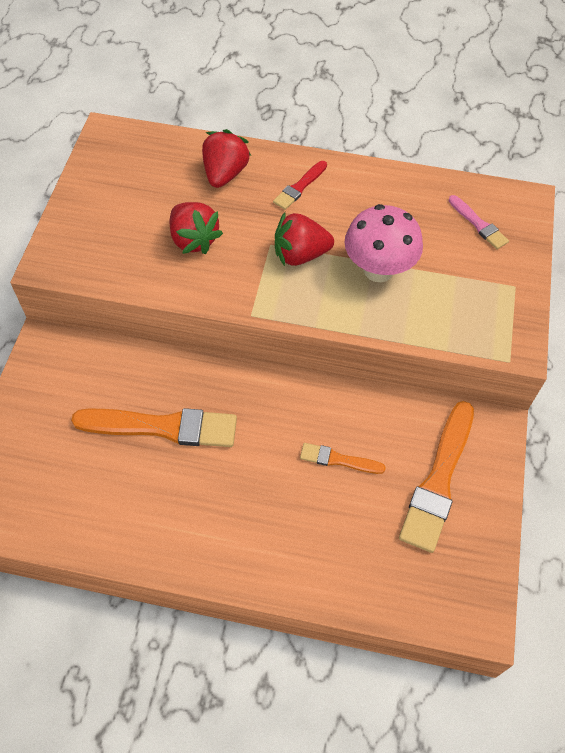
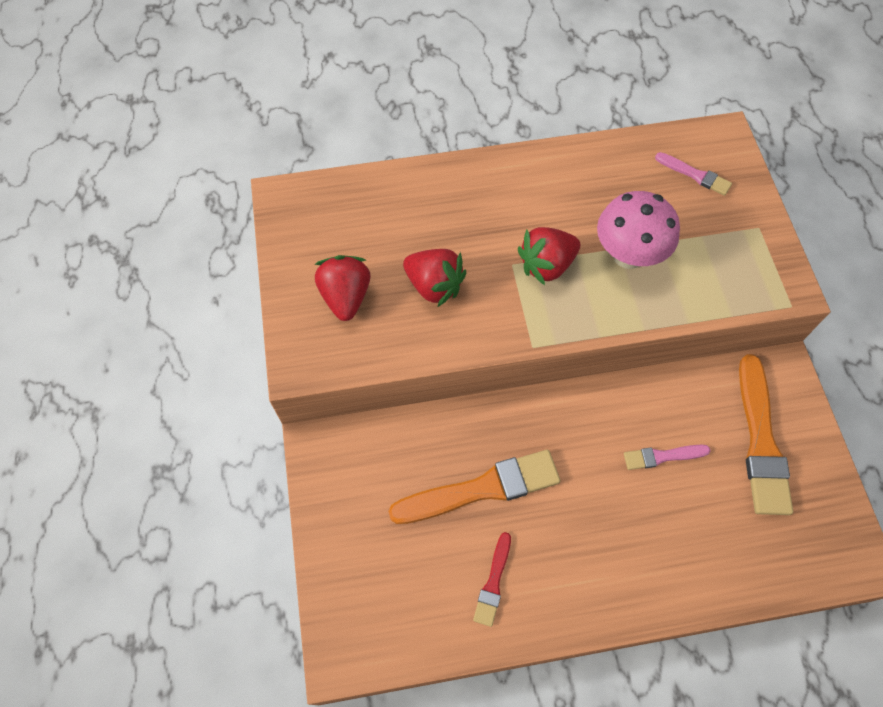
camera: 20 degrees left, 5 degrees up
red strawberry [202,129,251,188] -> red strawberry moved to [314,255,371,321]
red brush [273,161,327,210] -> red brush moved to [473,532,511,627]
orange brush [300,443,386,474] -> pink brush [624,445,710,470]

